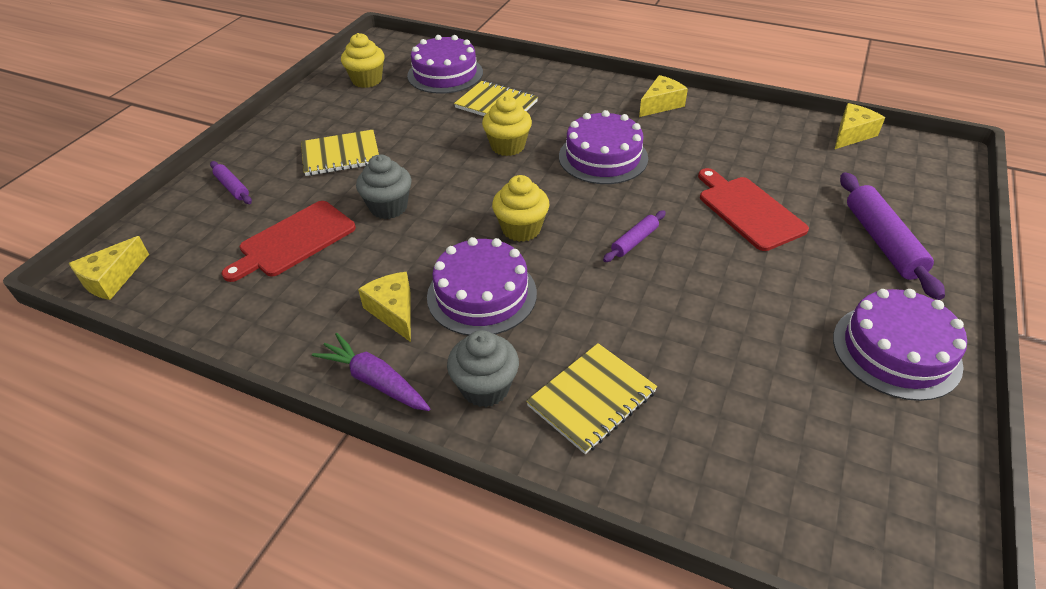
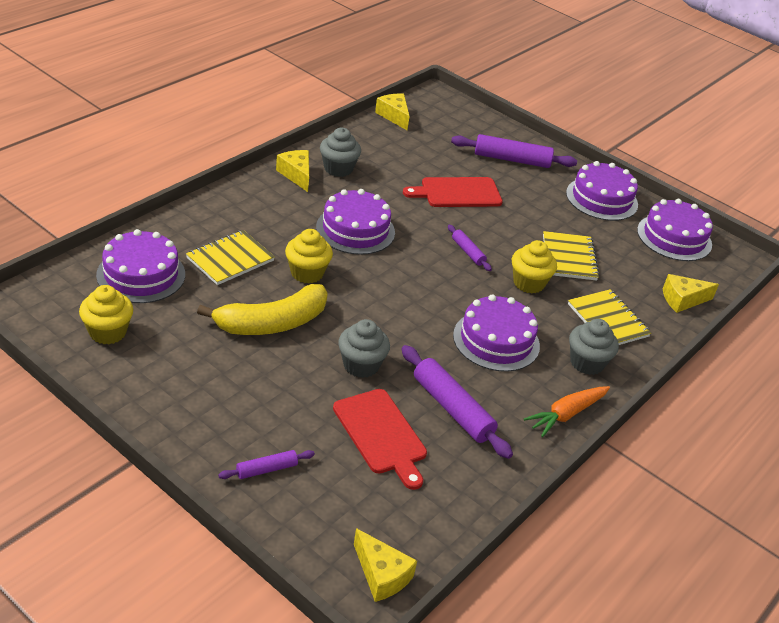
camera: 80 degrees left, 5 degrees down
yellow notebook [301,130,379,176] -> yellow notebook moved to [543,231,600,281]
purple carrot [312,333,430,411] -> orange carrot [524,386,610,437]
yellow cheese [358,272,411,342] -> yellow cheese moved to [663,274,719,313]
yellow cupcake [492,175,549,242] -> yellow cupcake moved to [512,240,557,294]
none -> yellow banana [197,284,328,335]
none -> grey cupcake [320,128,361,177]
none -> purple rolling pin [401,345,513,459]
none -> purple cake [637,199,713,261]

